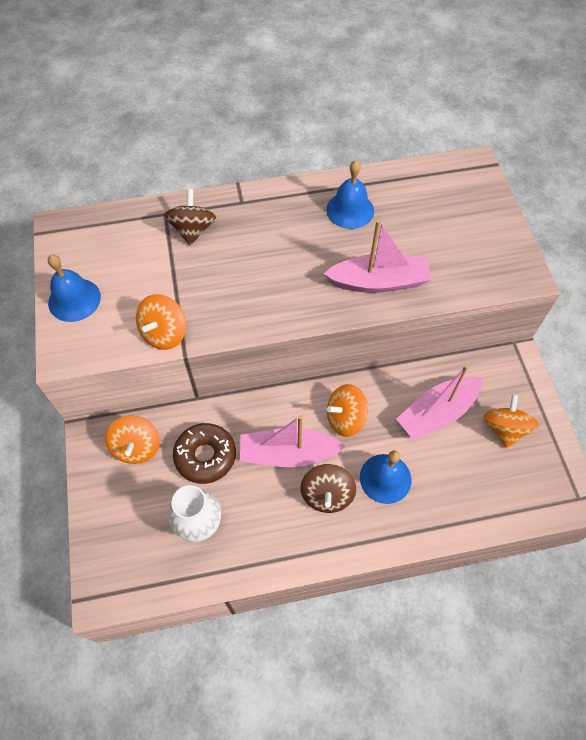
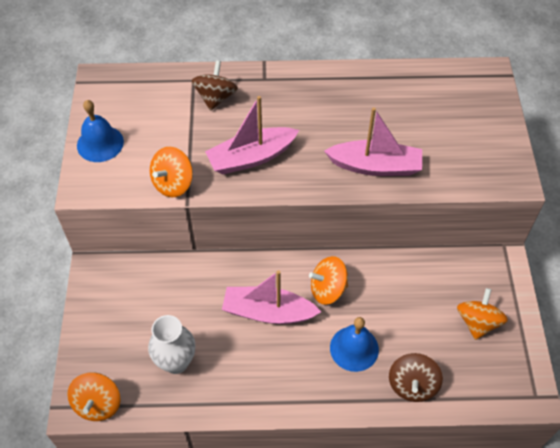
camera: 10 degrees right, 5 degrees down
orange spinning top [105,416,160,464] -> orange spinning top moved to [67,372,121,421]
brown donut [173,423,236,484] -> none
brown spinning top [301,464,356,513] -> brown spinning top moved to [389,353,443,402]
blue bell [326,160,374,229] -> none
pink boat [396,365,483,440] -> pink boat moved to [205,96,299,174]

